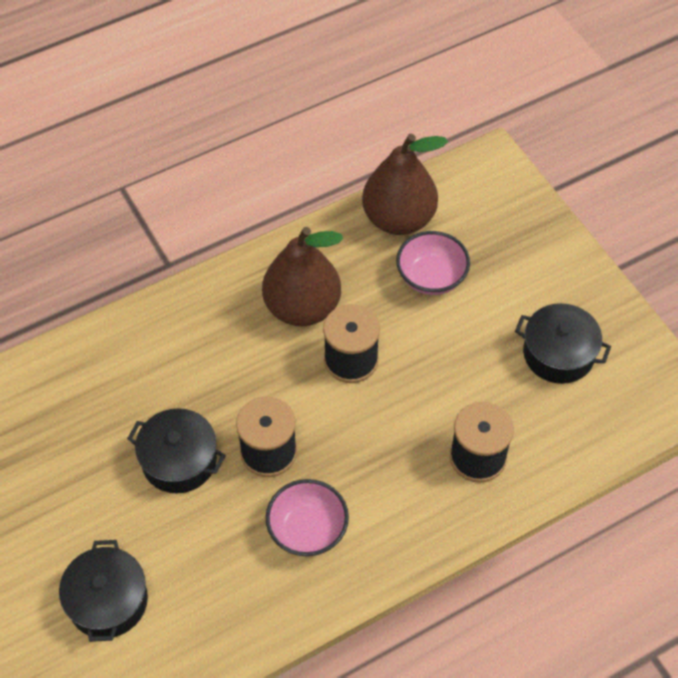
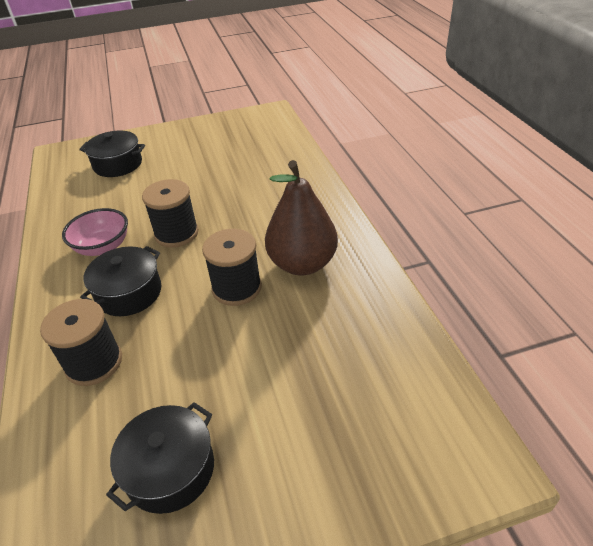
camera: 105 degrees right, 15 degrees down
black pot [127,408,226,494] -> black pot moved to [80,246,161,316]
brown pear [362,133,448,235] -> none
pink bowl [396,231,470,295] -> none

